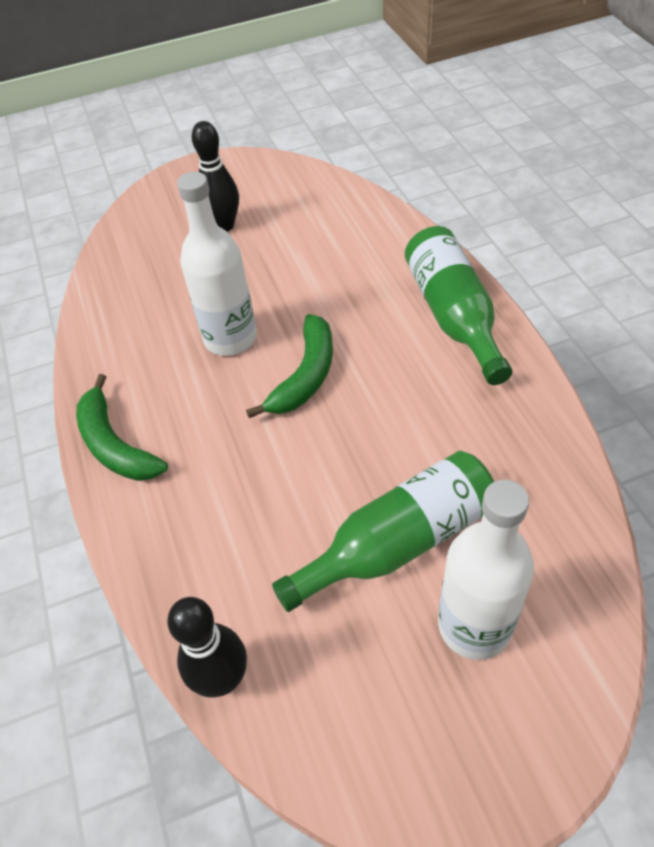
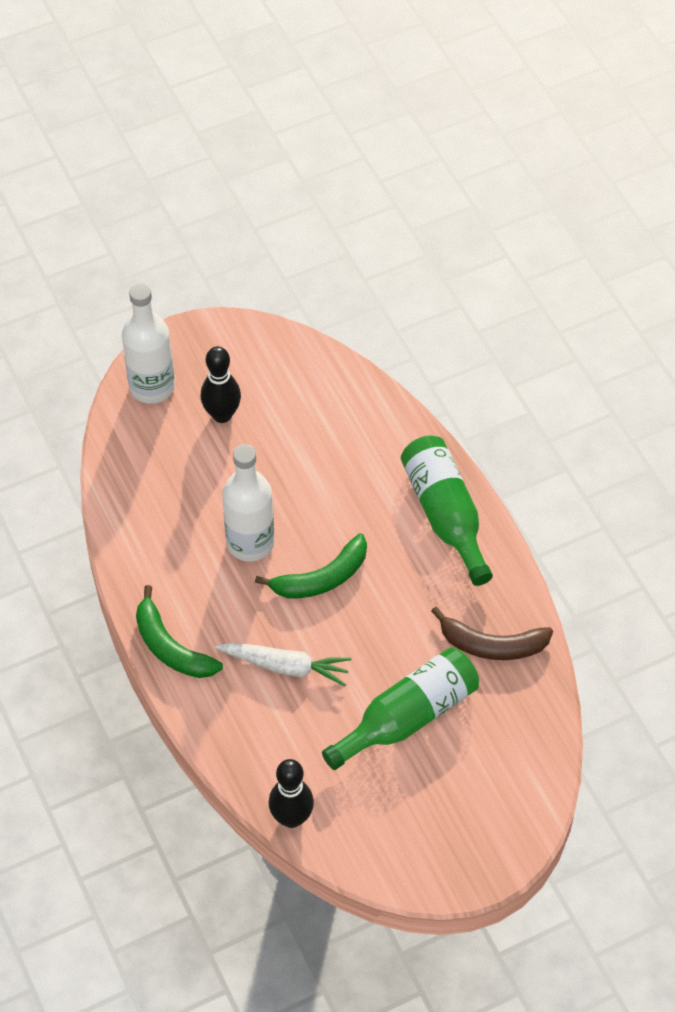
camera: 10 degrees left, 5 degrees up
green banana [246,314,333,418] -> green banana turned 45 degrees clockwise [255,533,367,599]
white bottle [438,480,534,660] -> white bottle moved to [122,283,175,404]
none -> white carrot [215,643,352,686]
none -> brown banana [431,607,553,660]

